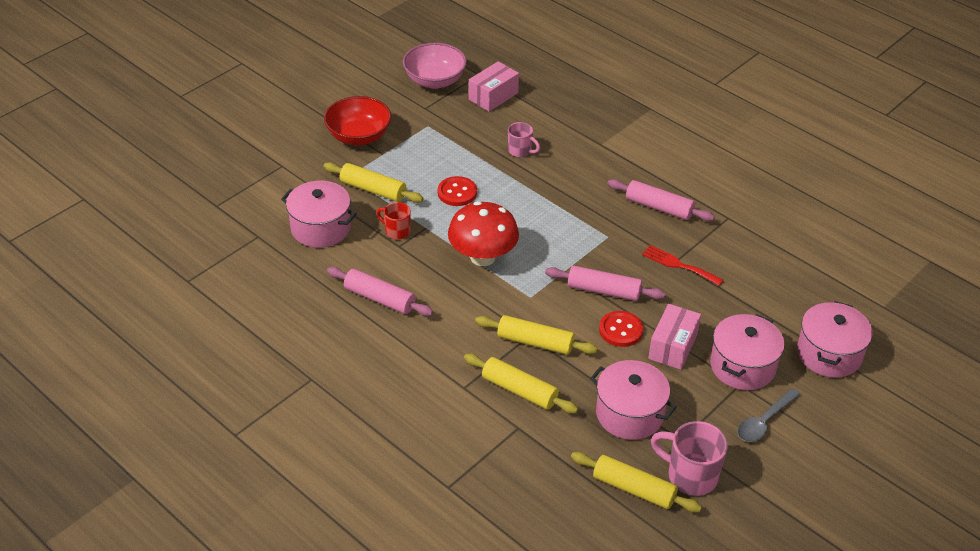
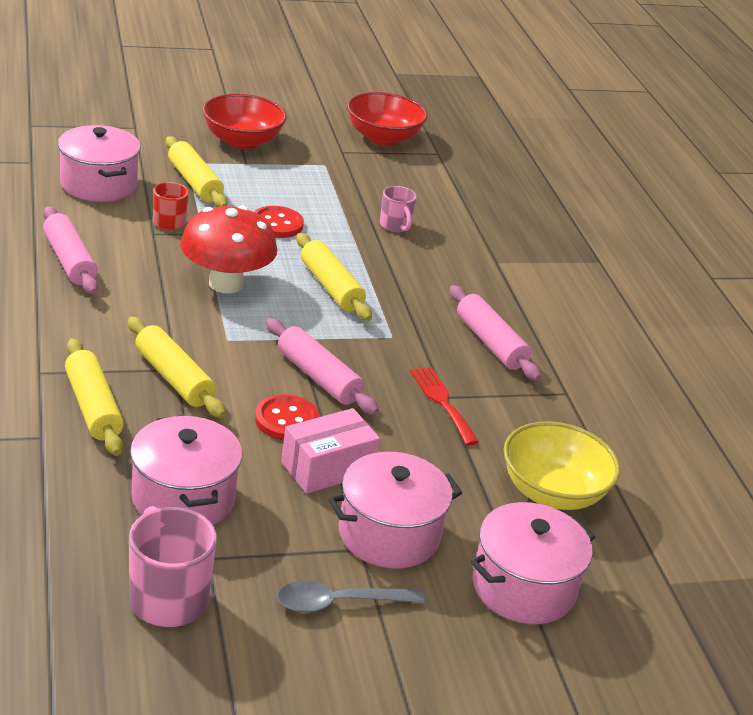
camera: 30 degrees right, 10 degrees down
pink bowl [403,43,467,89] -> red bowl [347,92,428,146]
pink box [469,61,519,112] -> none
yellow rolling pin [571,452,702,513] -> yellow rolling pin moved to [296,233,372,321]
none -> yellow bowl [503,421,620,510]

